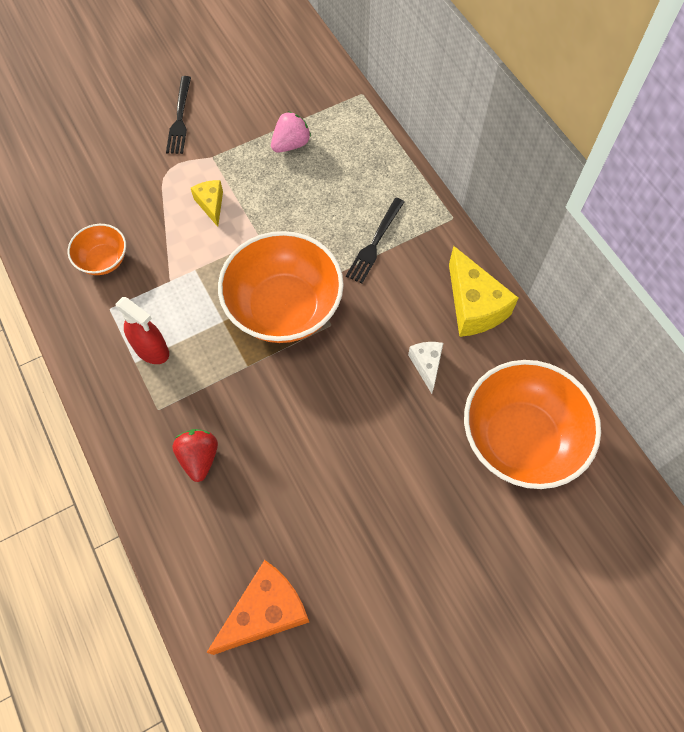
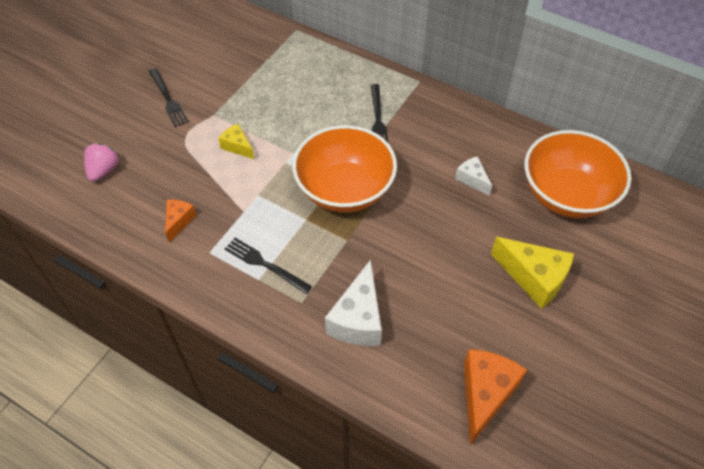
camera: 30 degrees left, 10 degrees down
orange bowl [68,224,126,275] -> orange cheese [165,200,197,242]
red spray bottle [116,297,169,364] -> black fork [225,238,312,294]
red strawberry [172,429,218,482] -> white cheese [325,260,382,346]
pink strawberry [271,111,311,153] -> pink strawberry moved to [84,143,119,182]
yellow cheese [449,246,518,337] -> yellow cheese moved to [491,237,574,309]

